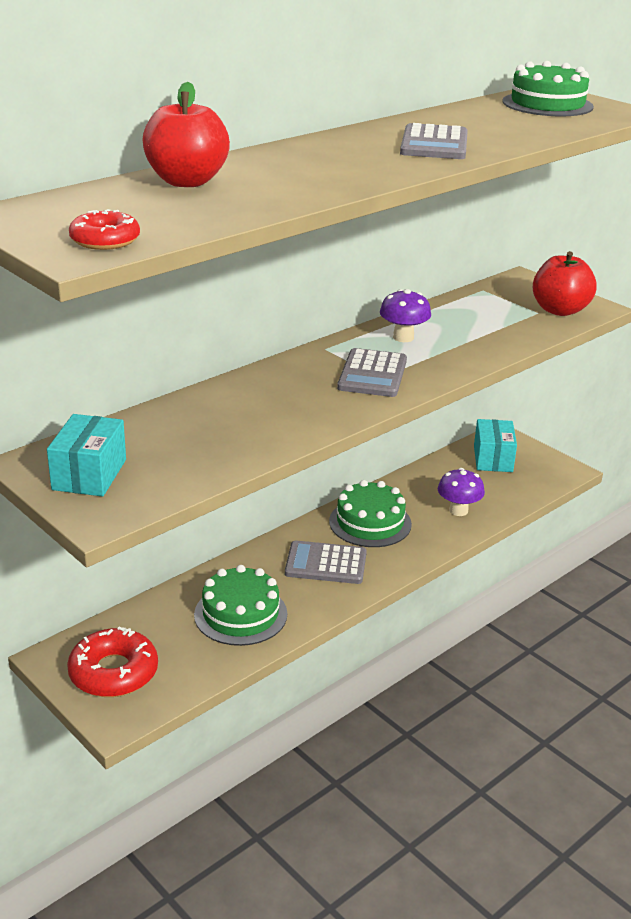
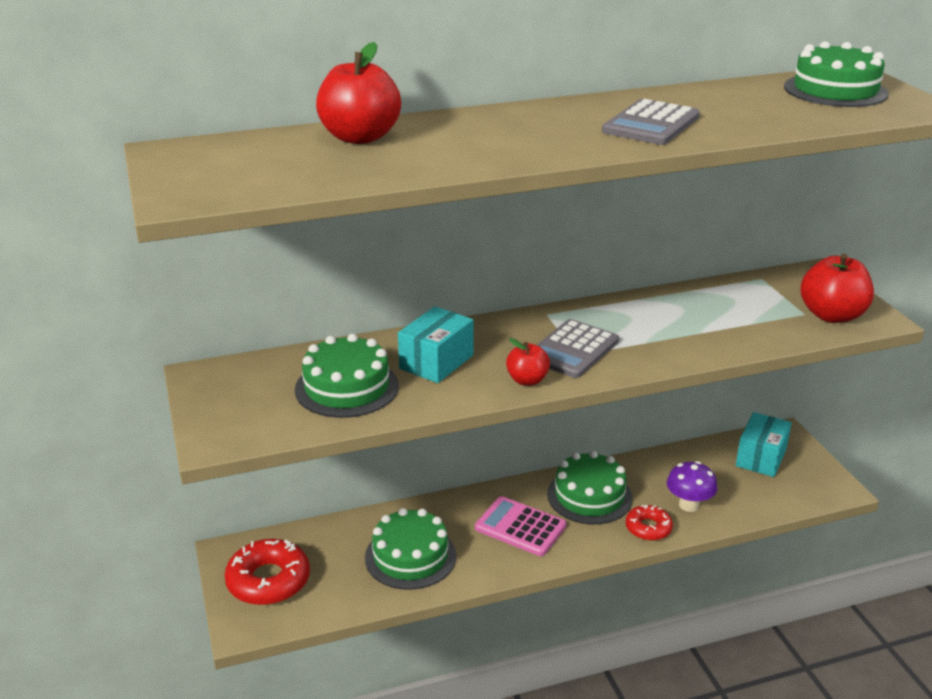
camera: 25 degrees right, 0 degrees up
turquoise box [47,414,126,497] -> turquoise box moved to [398,306,474,383]
red donut [69,209,140,250] -> red donut moved to [626,505,673,541]
grey calculator [285,540,367,584] -> pink calculator [475,496,566,556]
purple mushroom [380,289,431,342] -> none
none -> green cake [295,334,399,418]
none -> red apple [506,338,550,386]

